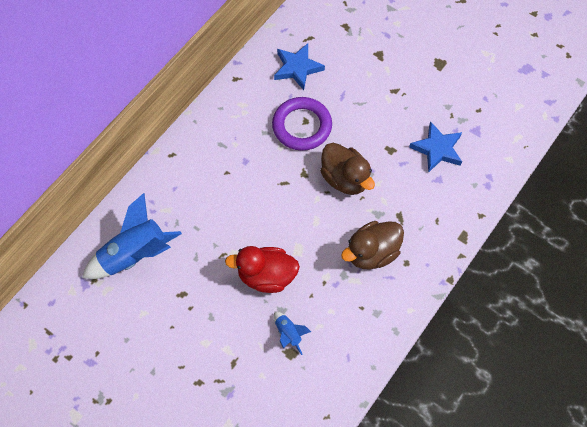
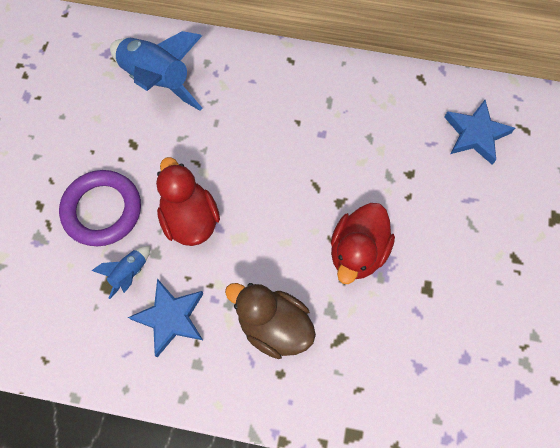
camera: 65 degrees right, 5 degrees up
purple ring [272,97,332,151] -> purple ring moved to [59,170,141,246]
brown duck [320,143,375,195] -> red duck [331,203,395,284]
blue star [409,121,462,173] -> blue star moved to [128,279,204,357]

